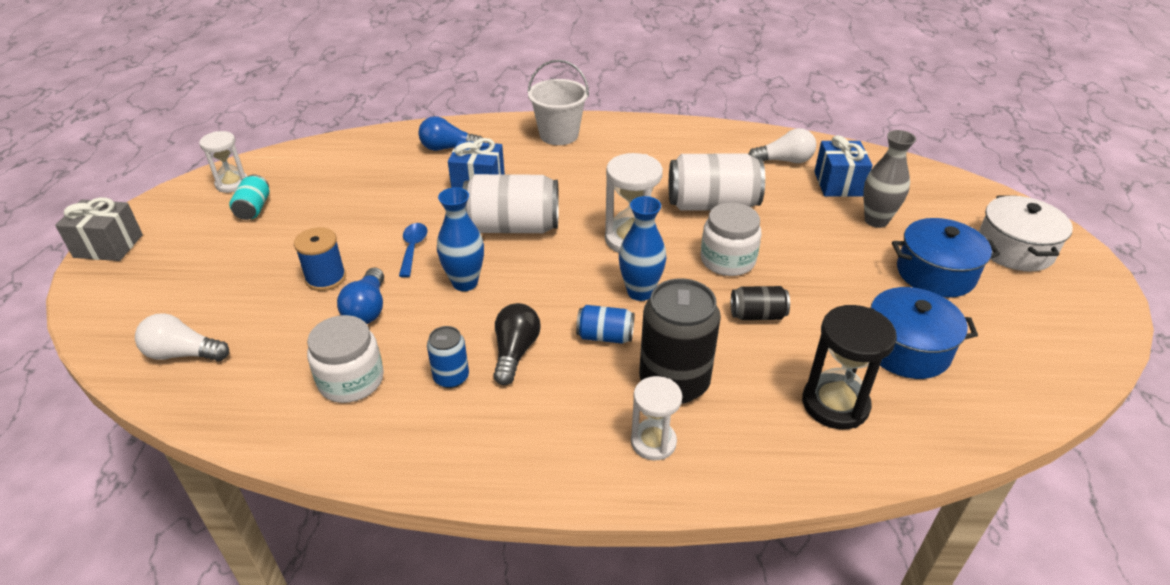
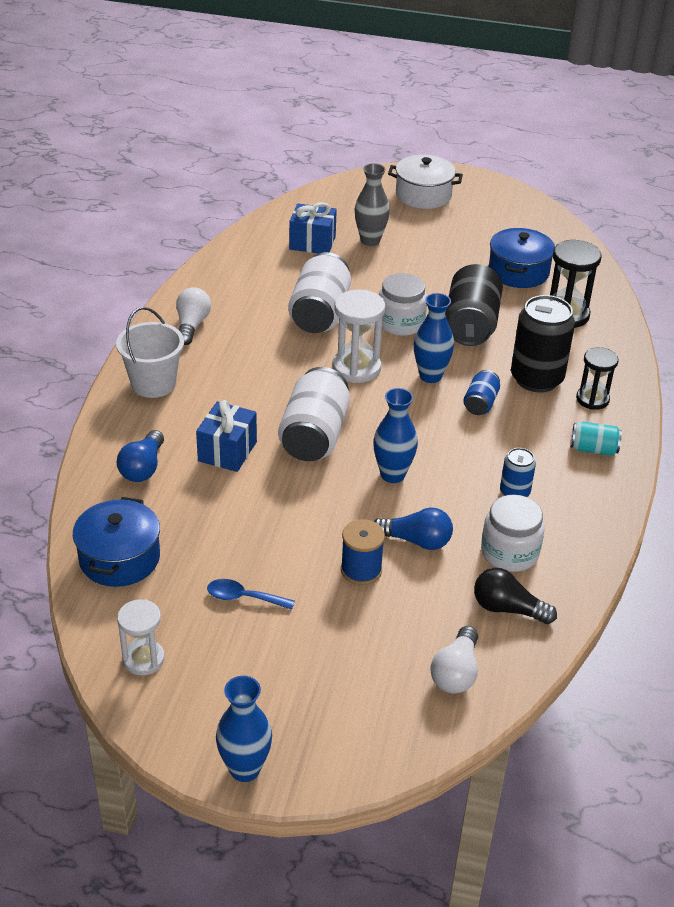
camera: 80 degrees left, 0 degrees up
grey gift [55,197,143,261] -> blue vase [216,676,272,782]
turquoise can [229,175,269,220] -> turquoise can moved to [570,421,622,456]
blue spoon [399,223,428,277] -> blue spoon moved to [207,579,295,610]
black light bulb [493,303,541,385] -> black light bulb moved to [474,568,557,624]
white hourglass [631,376,682,460] -> black hourglass [576,347,618,410]
black can [731,286,790,320] -> black can [445,264,503,346], size x1.95
white light bulb [748,128,816,163] -> white light bulb moved to [176,287,211,345]
blue pot [892,218,1000,298] -> blue pot moved to [73,497,160,587]

